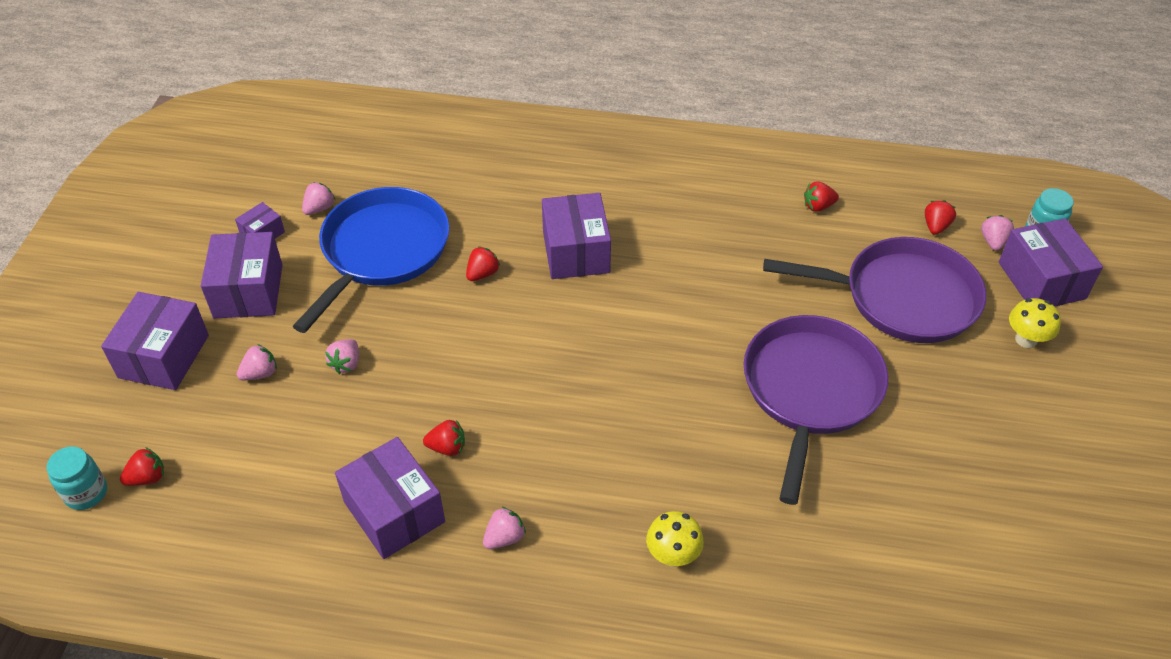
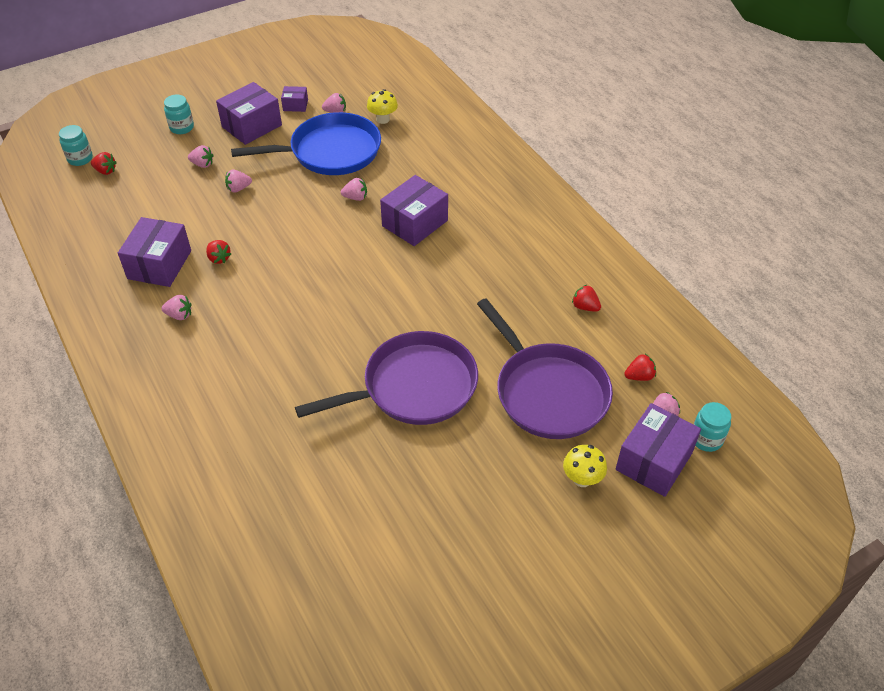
camera: 50 degrees right, 0 degrees up
purple box [101,292,209,390] -> turquoise jar [164,94,194,134]
red strawberry [466,246,500,281] -> pink strawberry [341,178,367,201]
yellow mushroom [646,511,704,567] -> yellow mushroom moved to [367,89,398,124]

